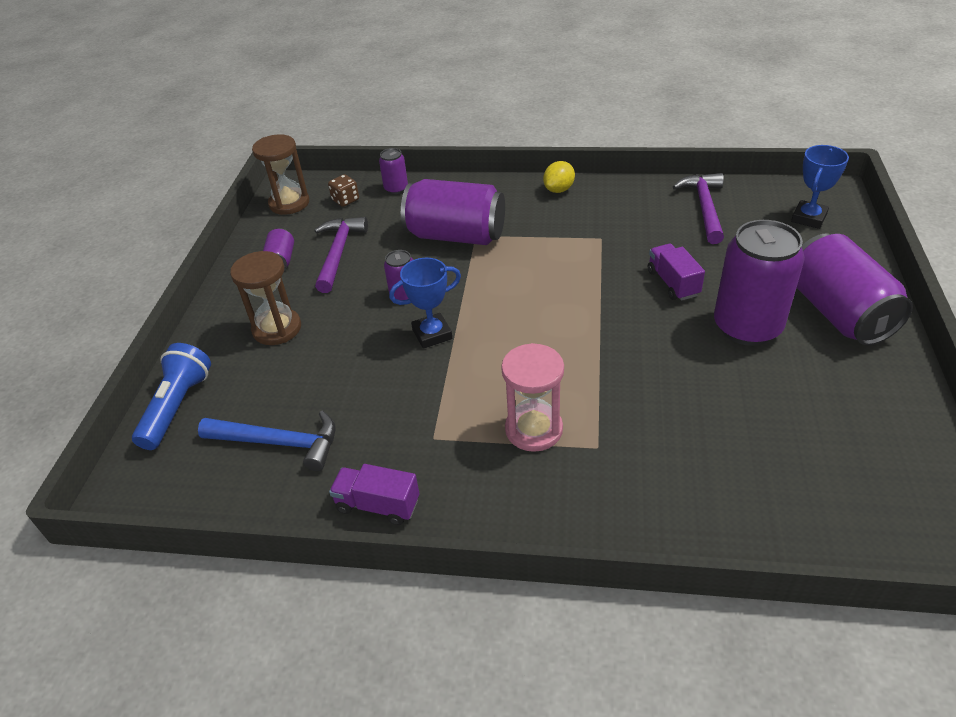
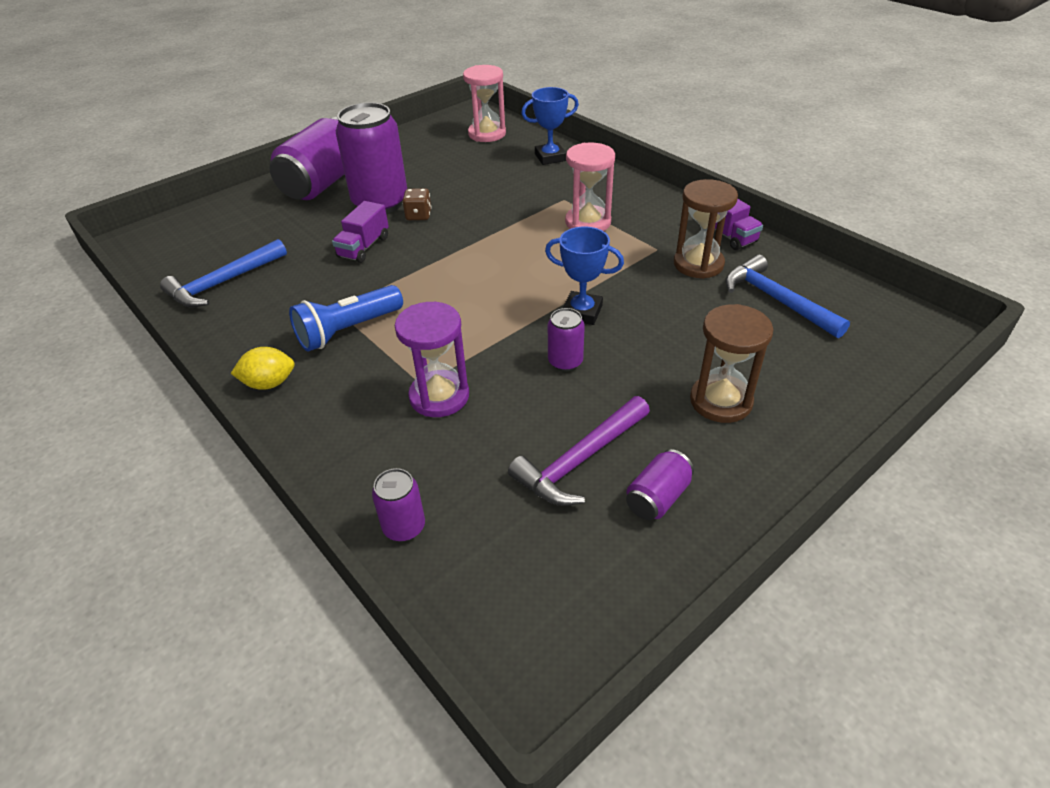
camera: 140 degrees left, 0 degrees up
blue flashlight [132,343,211,450] -> blue flashlight moved to [289,285,403,352]
brown hourglass [252,134,309,215] -> brown hourglass moved to [674,179,738,279]
brown dice [328,174,359,207] -> brown dice moved to [402,188,431,220]
purple can [401,179,505,245] -> purple hourglass [395,302,469,417]
purple hammer [673,173,724,244] -> blue hammer [160,239,287,308]
blue trophy [791,145,849,229] -> blue trophy moved to [521,87,579,165]
none -> pink hourglass [463,65,506,142]

